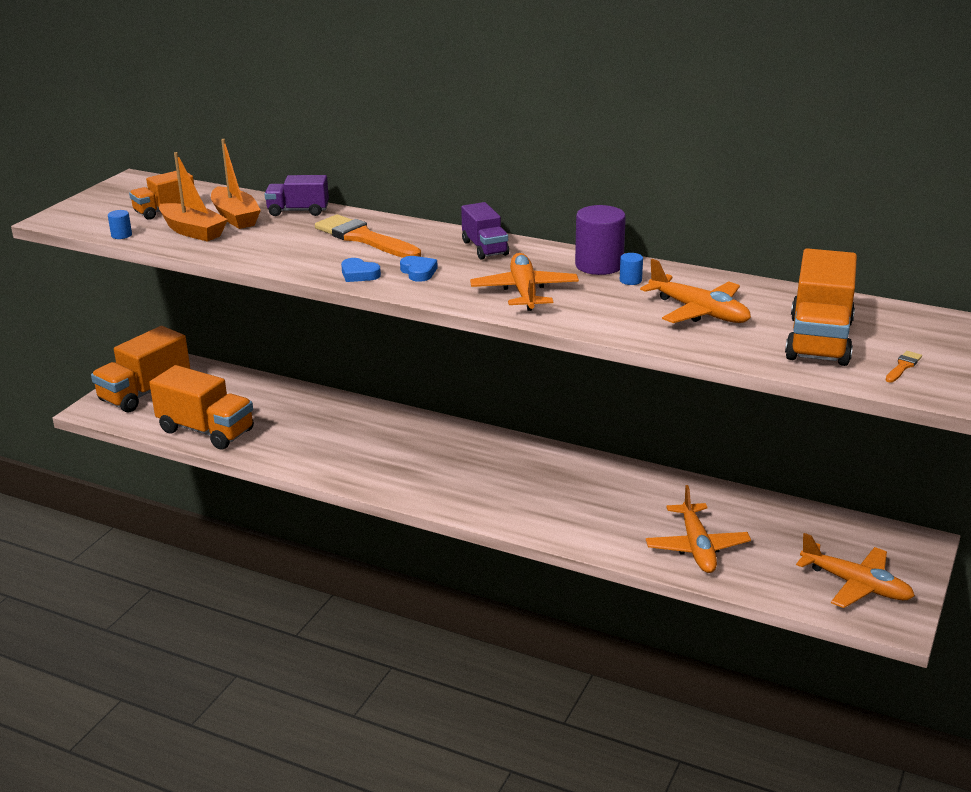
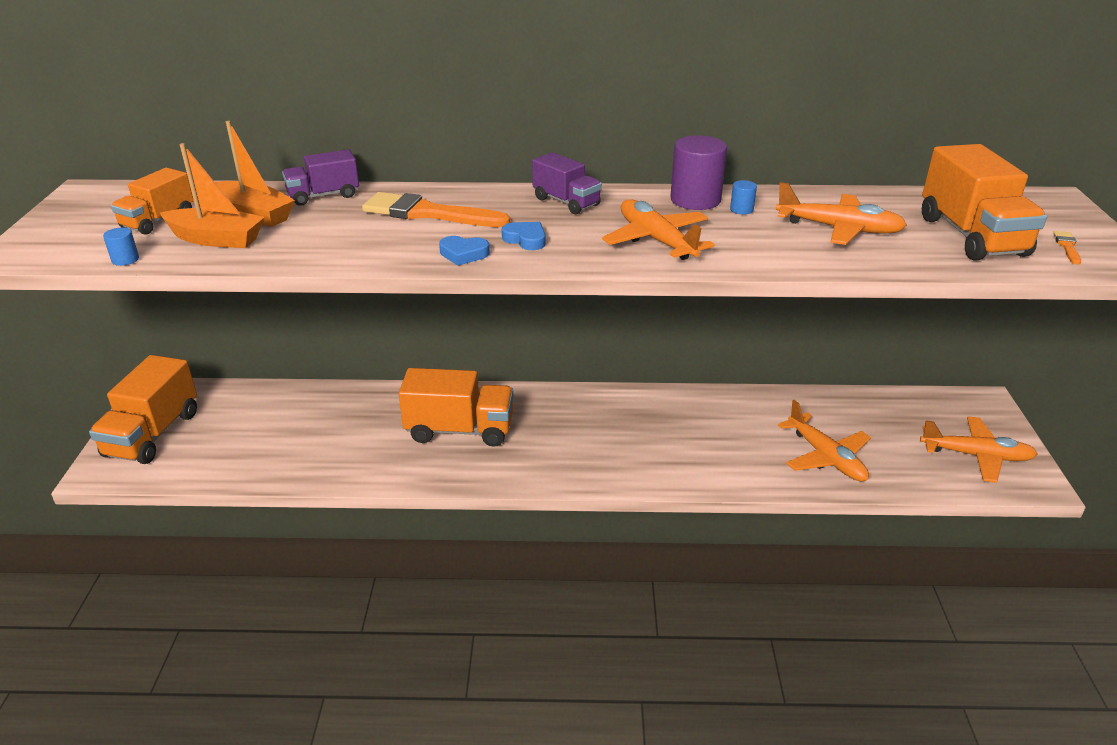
camera: 25 degrees left, 5 degrees up
orange truck [149,365,254,450] -> orange truck moved to [398,368,514,447]

